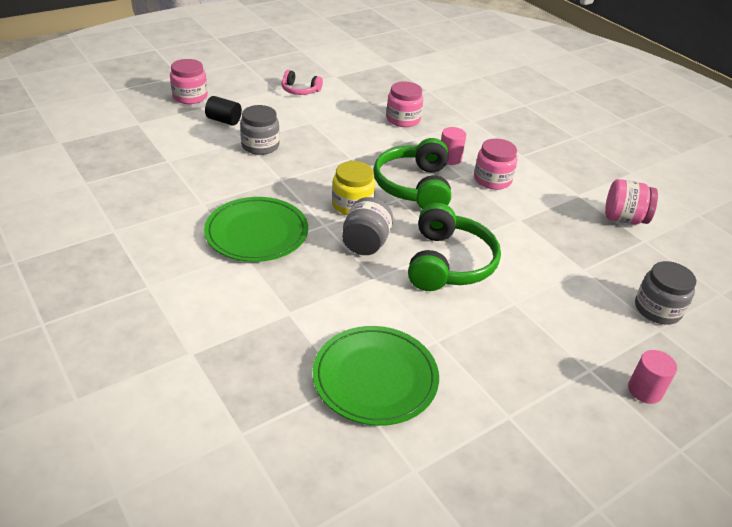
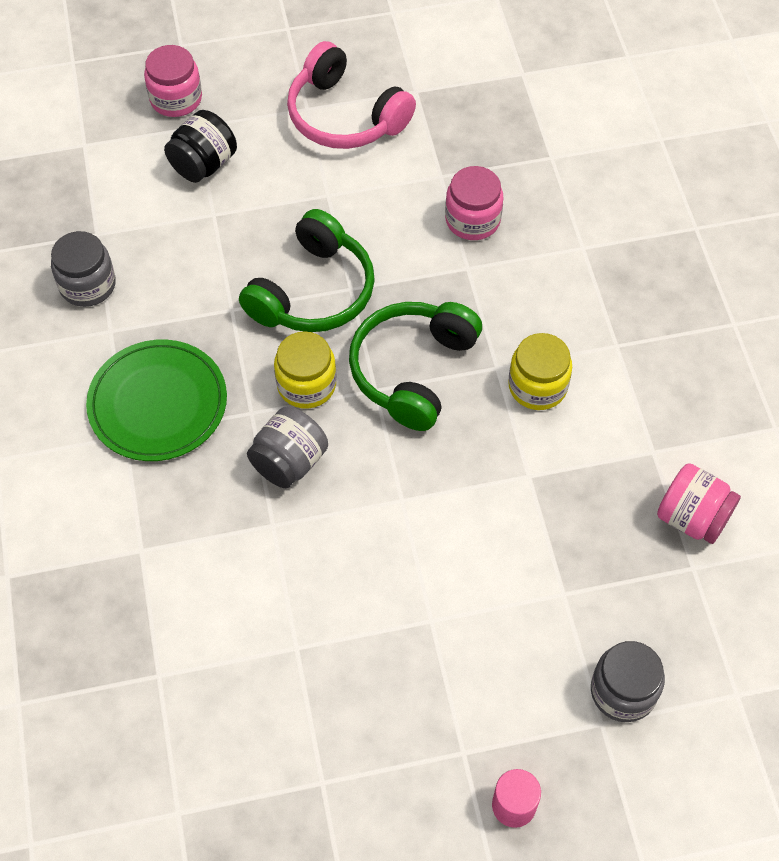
camera: 25 degrees right, 20 degrees up
black cylinder [205,96,242,126] -> black jar [164,110,237,183]
grey jar [240,105,280,155] -> grey jar moved to [51,231,116,307]
pink headphones [281,70,323,95] -> pink headphones [287,41,416,149], size x1.89
green plate [313,326,439,426] -> none
green headphones [408,203,501,291] -> green headphones moved to [239,209,375,332]
pink cylinder [441,127,466,165] -> none
pink jar [474,138,518,190] -> yellow jar [508,333,572,410]

